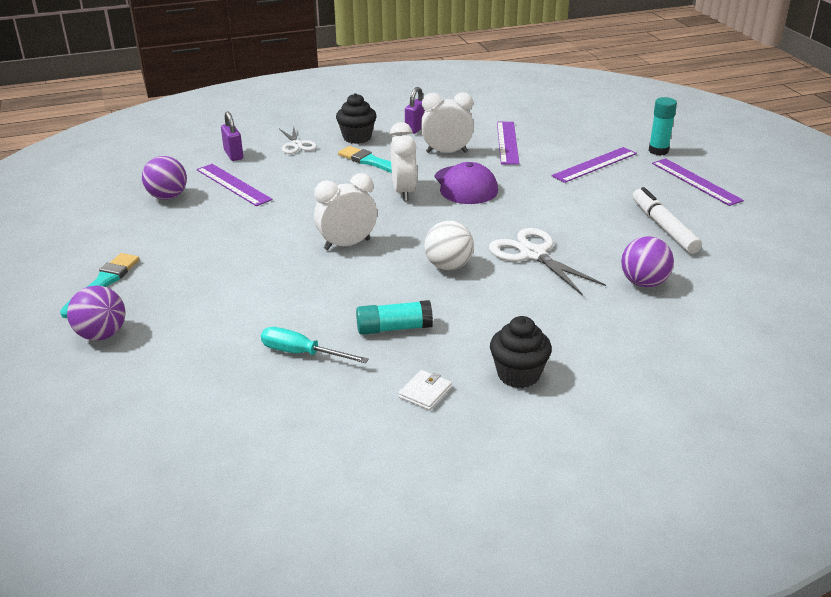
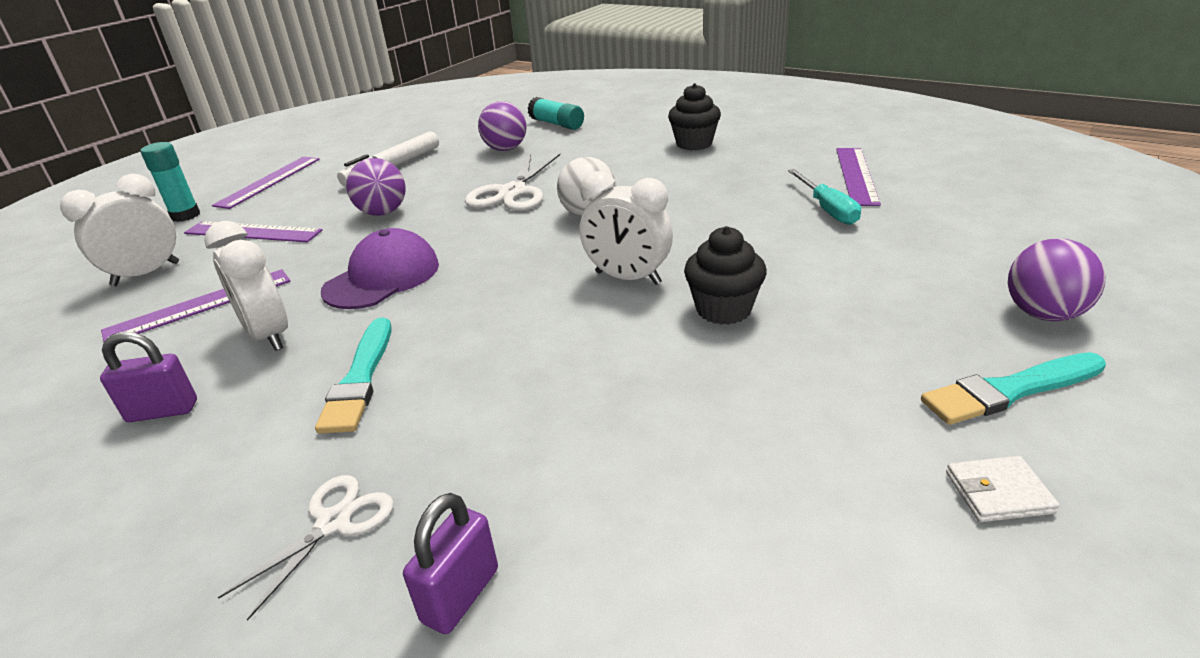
camera: 125 degrees left, 0 degrees up
purple ball [142,156,187,200] -> purple ball moved to [346,158,406,216]
purple ruler [197,164,273,206] -> purple ruler moved to [836,148,881,206]
black cupcake [336,93,376,144] -> black cupcake moved to [684,226,767,325]
turquoise glue stick [356,300,433,335] -> turquoise glue stick moved to [528,97,584,130]
white clock [390,122,417,201] -> white clock moved to [60,174,179,286]
white wallet [398,370,452,410] -> white wallet moved to [946,456,1059,522]

